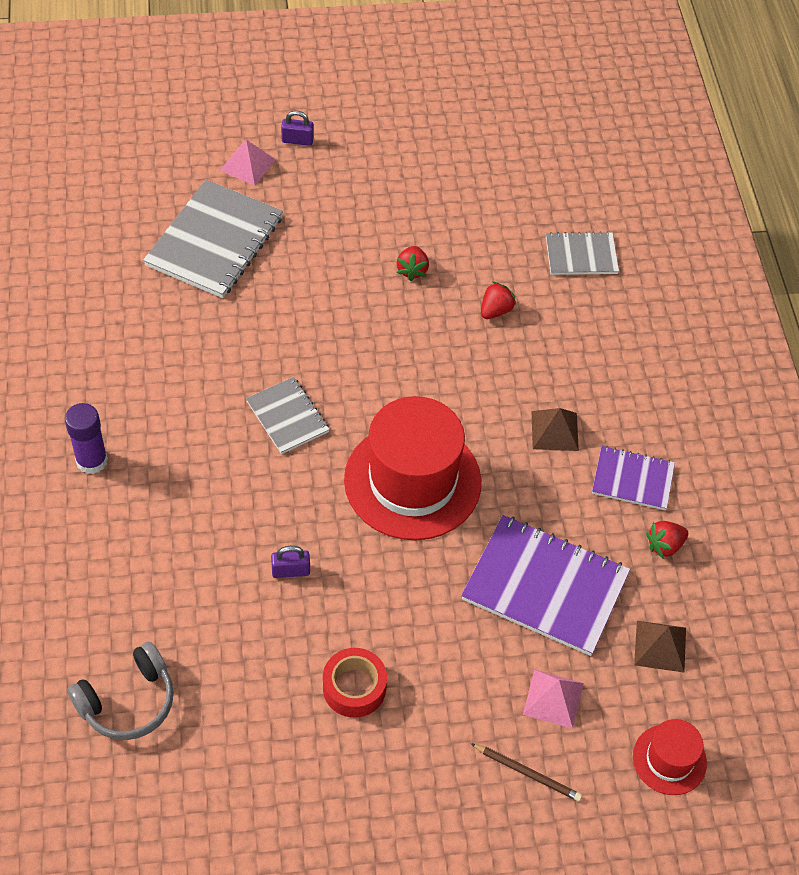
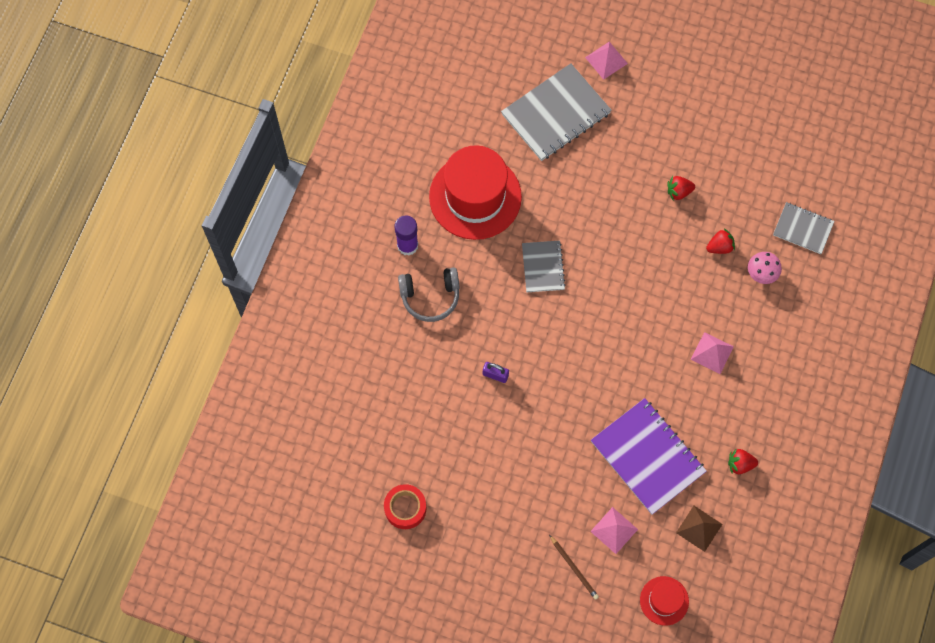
camera: 30 degrees right, 15 degrees up
grey headphones [67,642,174,740] -> grey headphones moved to [398,267,459,322]
purple padlock [281,110,314,146] -> none
red tape [323,648,387,718] -> red tape moved to [384,484,426,529]
red hat [344,396,481,540] -> red hat moved to [429,145,522,240]
red strawberry [397,246,429,281] -> red strawberry turned 45 degrees clockwise [667,176,695,201]
brown pyramid [531,408,579,451] -> pink pyramid [691,332,734,374]
purple notebook [592,446,675,510] -> none
none -> pink mushroom [748,252,782,284]

